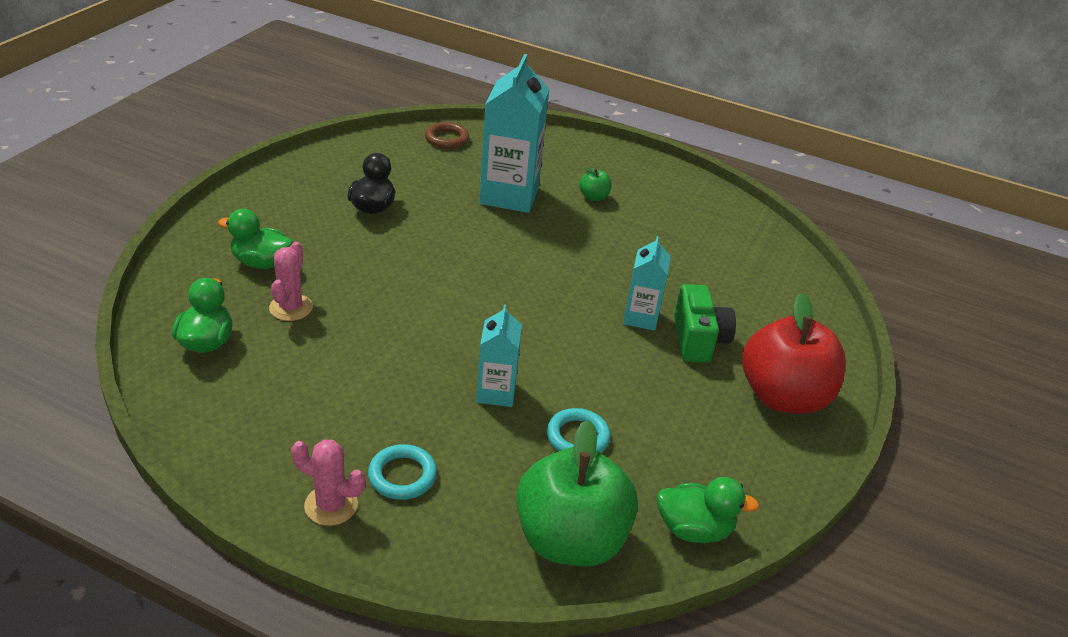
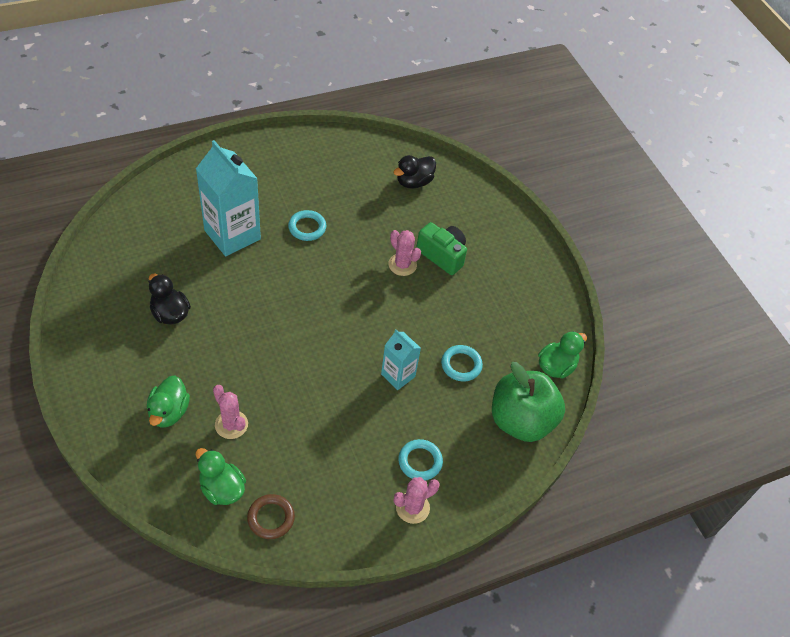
camera: 50 degrees left, 15 degrees up
green duck [218,209,293,269] -> green duck turned 45 degrees counterclockwise [147,376,190,427]
brown ring [425,122,469,149] -> brown ring moved to [247,494,295,539]
green apple [579,167,611,201] -> none
turquoise carton [623,236,671,331] -> pink cactus [388,230,421,276]
red apple [742,292,846,414] -> none
none -> turquoise ring [288,210,326,241]
none -> black duck [393,155,436,189]

